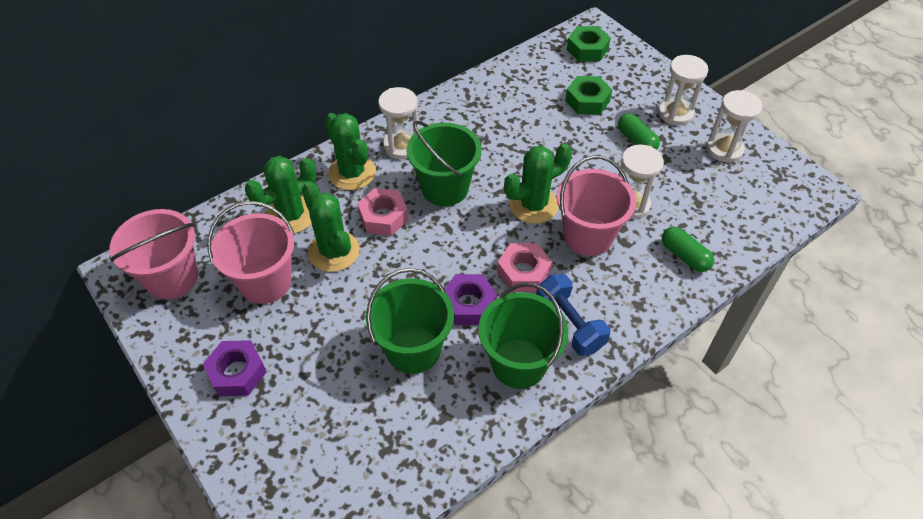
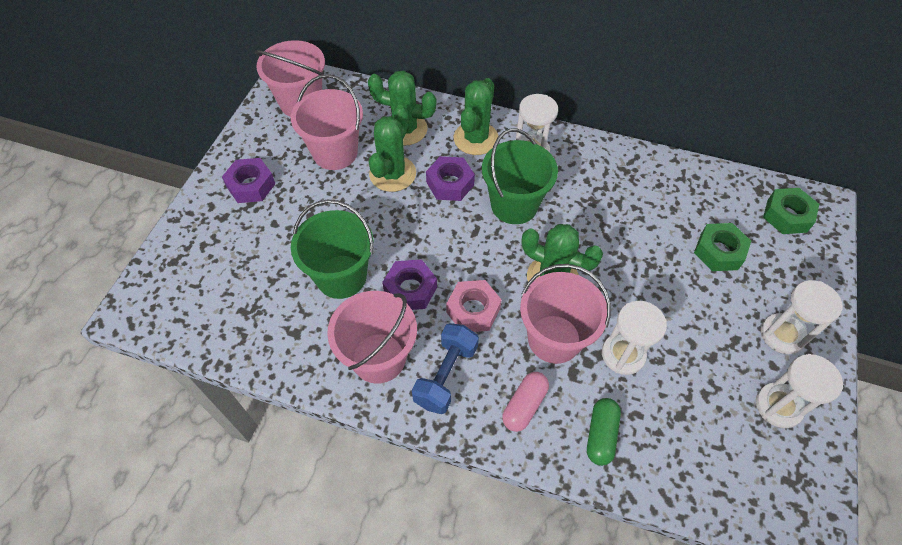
camera: 55 degrees right, 5 degrees up
pink nut [357,188,408,236] -> purple nut [426,156,475,201]
green bucket [479,283,568,389] -> pink bucket [327,291,417,384]
green capsule [618,113,660,150] -> none
none -> pink capsule [502,372,549,432]

